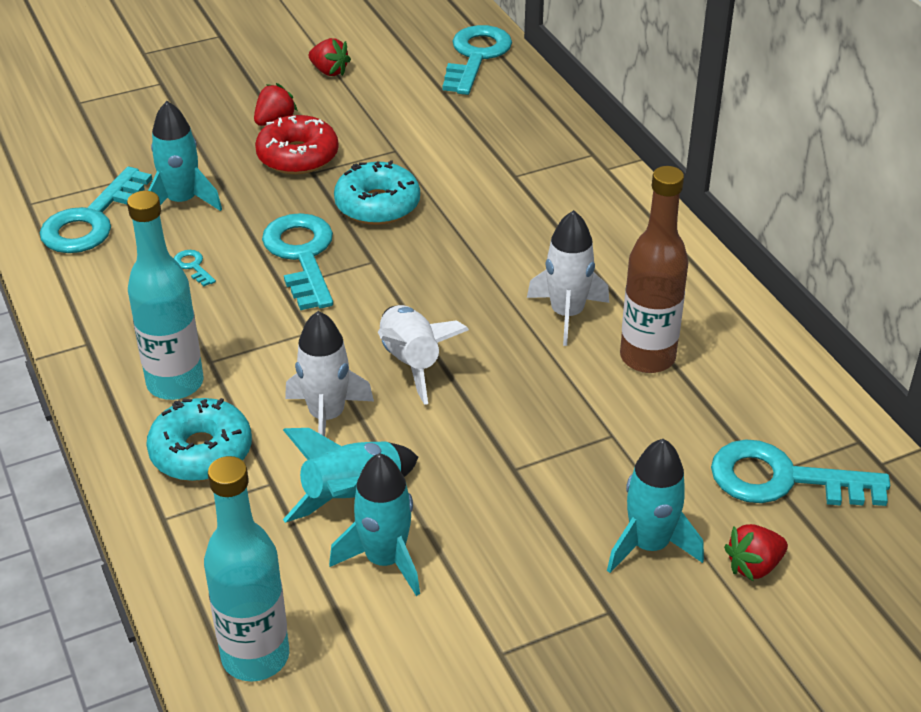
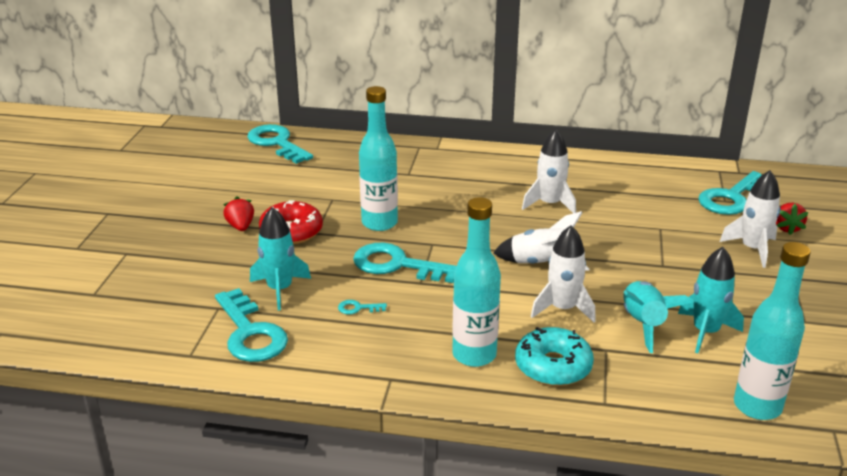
camera: 55 degrees left, 10 degrees down
red strawberry [309,38,351,76] -> none
turquoise donut [334,160,420,225] -> turquoise bottle [359,86,398,231]
turquoise rocket [607,439,704,573] -> white rocket [720,170,781,268]
brown bottle [620,166,689,373] -> none

